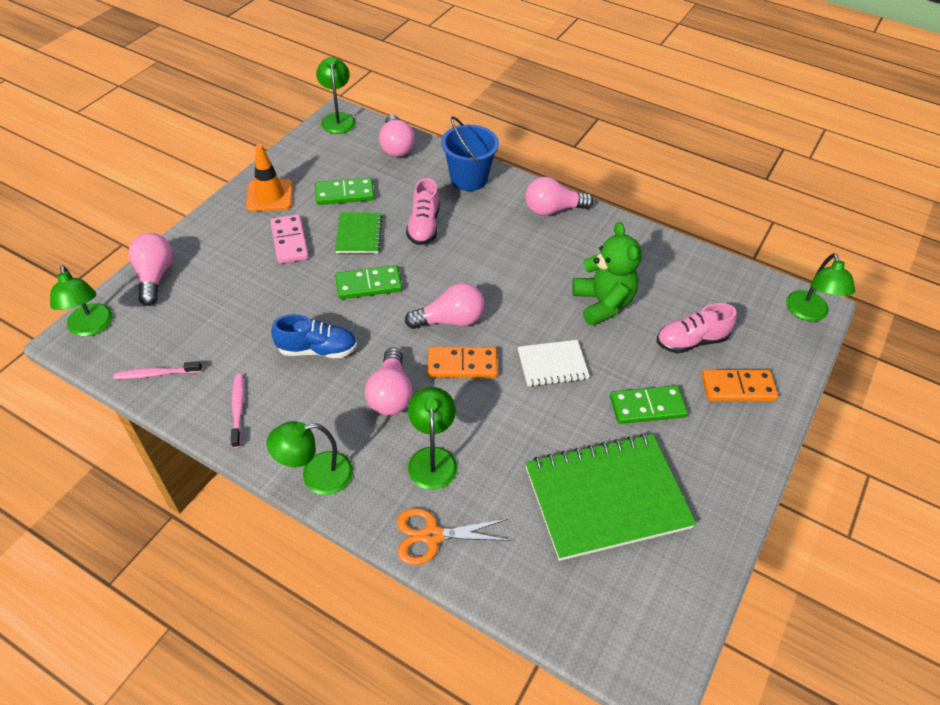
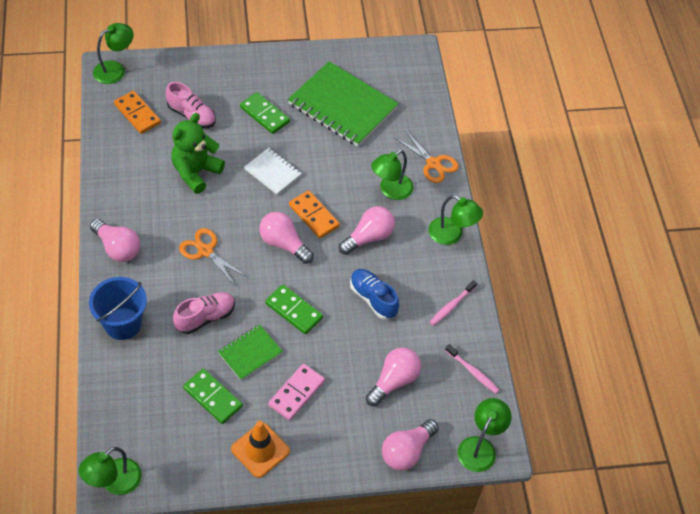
camera: 130 degrees left, 5 degrees up
pink light bulb [379,115,415,157] -> pink light bulb moved to [366,347,421,406]
orange domino [702,370,778,401] -> orange domino moved to [114,91,161,134]
none -> orange scissors [179,228,247,285]

